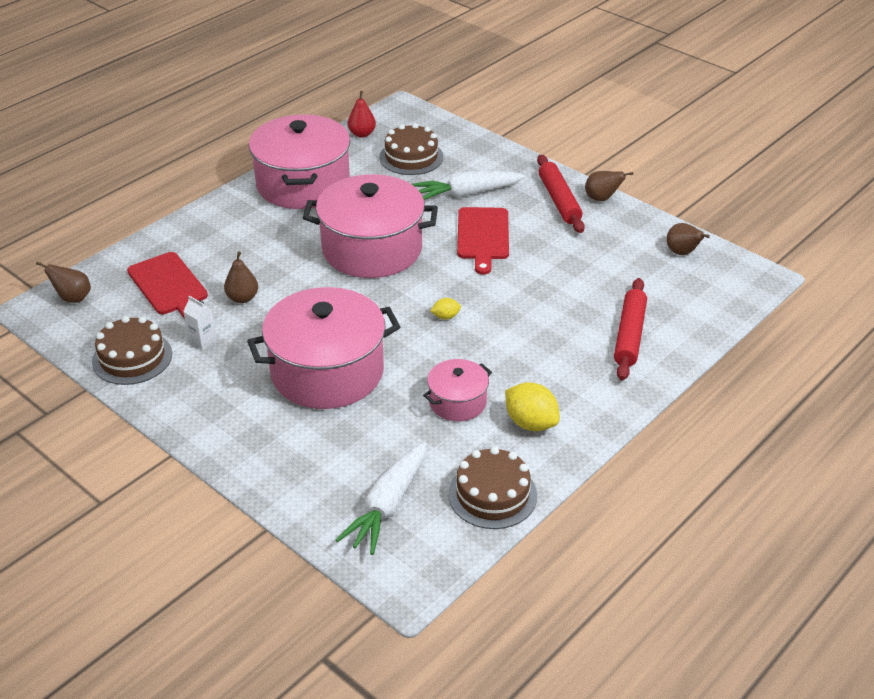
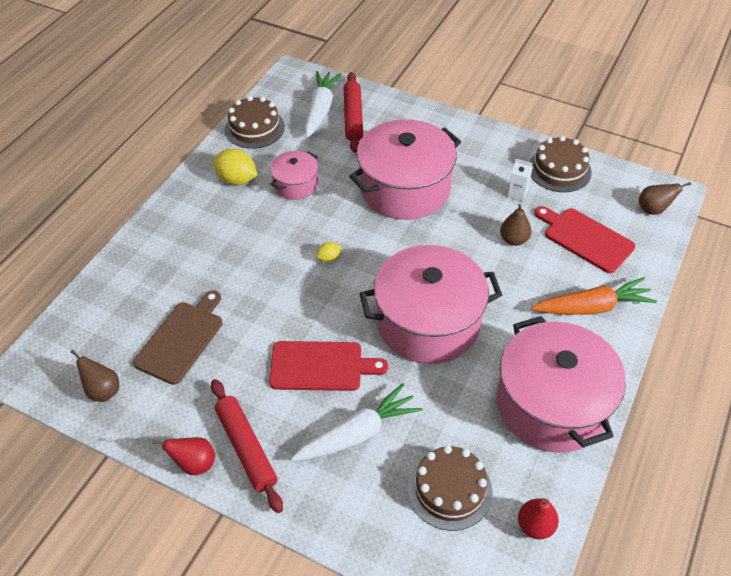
camera: 165 degrees right, 10 degrees up
red cutting board [457,207,509,275] -> red cutting board turned 105 degrees clockwise [269,341,388,391]
brown pear [585,171,633,201] -> red pear [152,437,215,475]
red rolling pin [614,278,647,380] -> red rolling pin moved to [344,72,363,152]
none -> brown cutting board [133,290,223,385]
none -> orange carrot [531,277,657,315]

